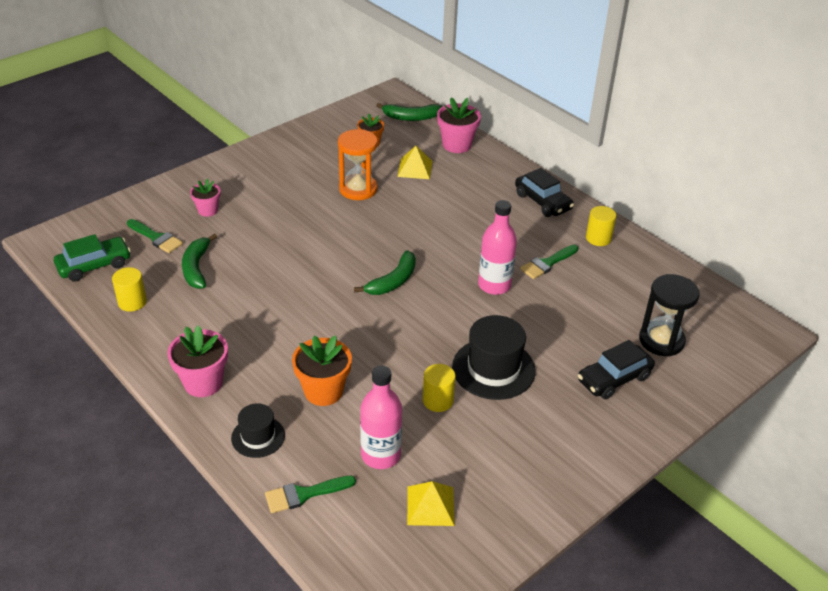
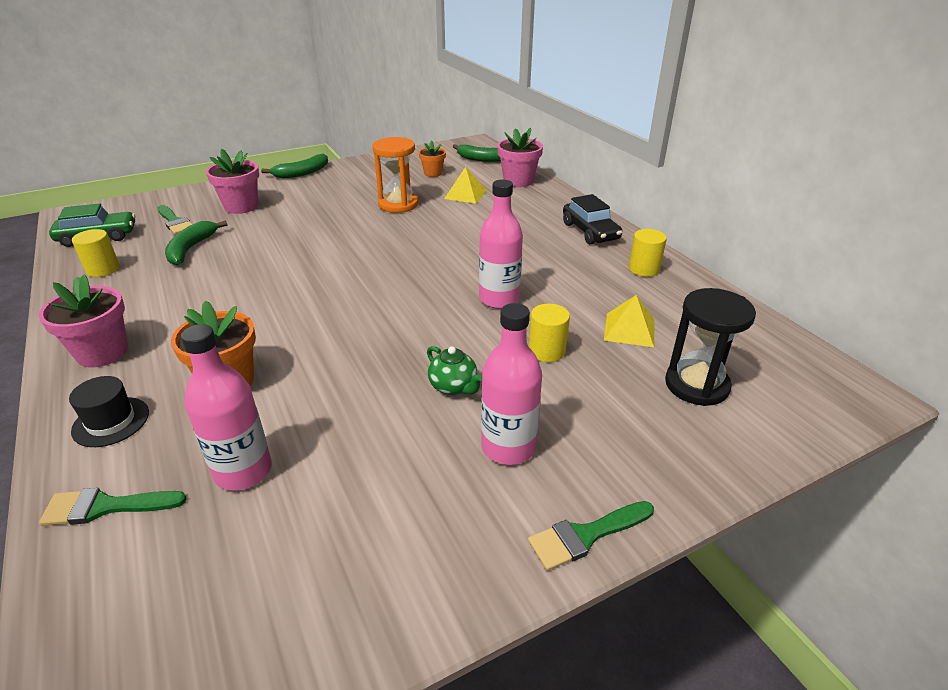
camera: 15 degrees right, 5 degrees down
pink flower pot [190,179,221,217] -> pink flower pot [206,149,259,214], size x1.61
green banana [354,250,416,295] -> green banana moved to [261,154,328,179]
yellow pyramid [407,481,455,526] -> yellow pyramid moved to [604,295,655,347]
yellow cylinder [423,364,456,412] -> yellow cylinder moved to [529,304,570,362]
black hat [452,315,536,400] -> green teapot [427,346,482,395]
green brush [520,245,578,279] -> green brush moved to [528,501,654,571]
black car [578,340,655,399] -> none
none -> pink bottle [481,303,542,465]

